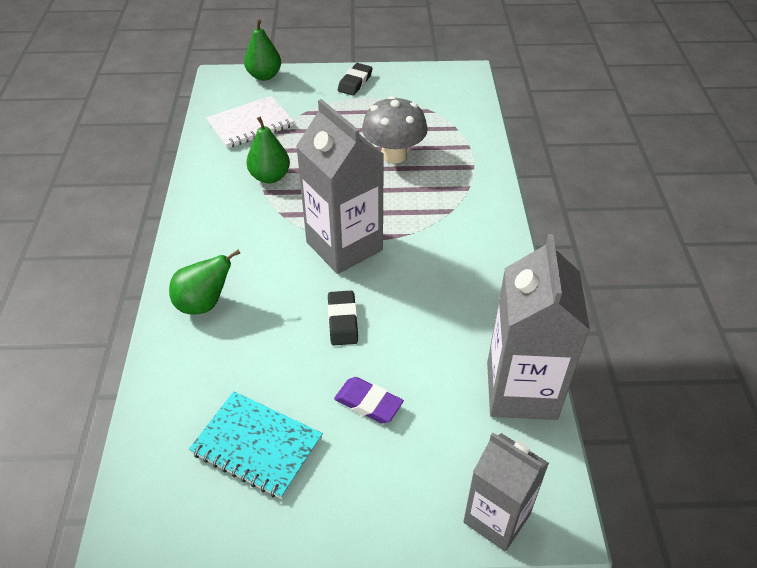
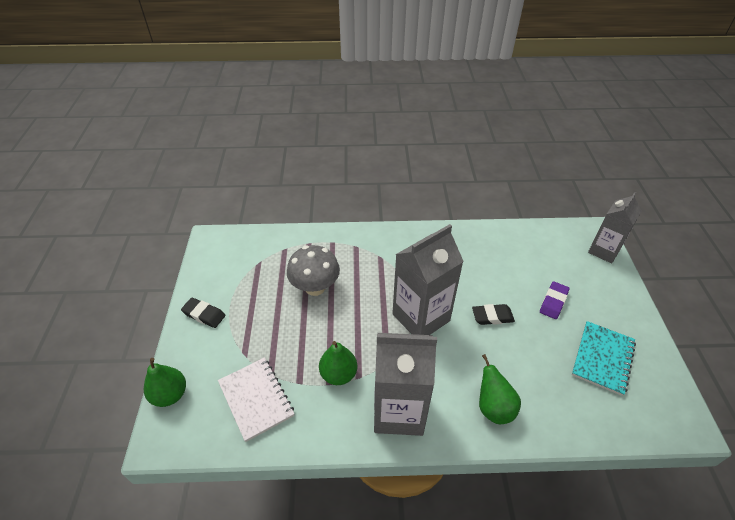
camera: 90 degrees left, 0 degrees up
grey carton [487,234,590,420] -> grey carton moved to [374,333,437,436]

